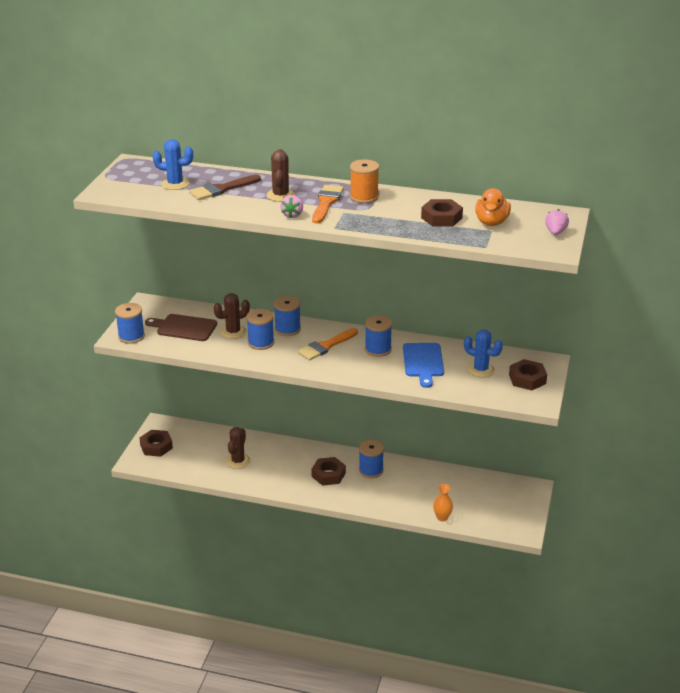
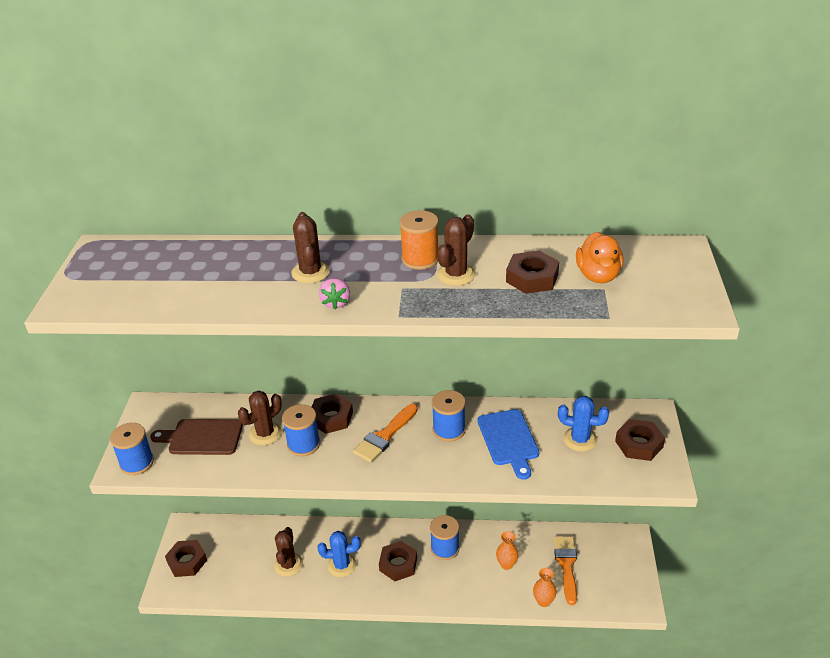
camera: 10 degrees left, 5 degrees up
blue cactus [152,139,193,190] -> blue cactus moved to [318,531,361,577]
brown brush [189,175,261,200] -> none
blue spool [274,296,301,336] -> brown nut [312,394,353,434]
orange brush [312,185,344,224] -> orange brush moved to [553,537,577,605]
pink strawberry [545,209,569,235] -> none
none -> brown cactus [437,214,476,286]
none -> orange vase [496,531,519,570]

